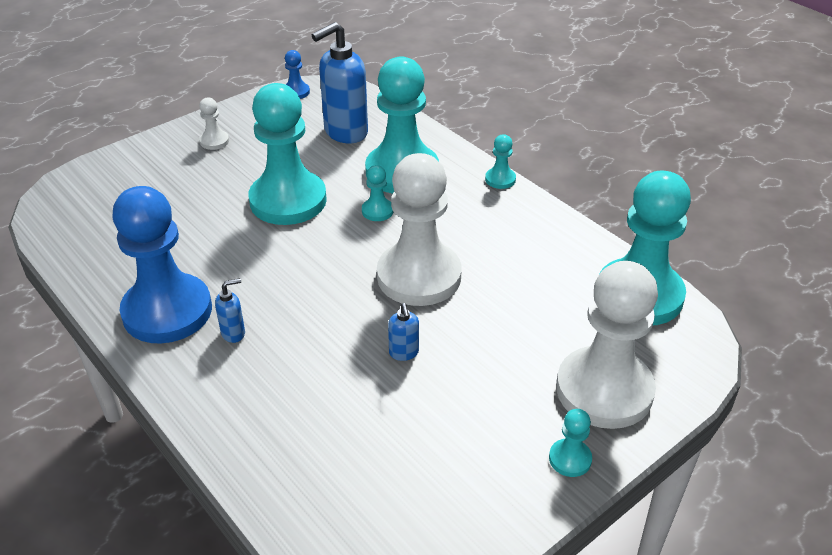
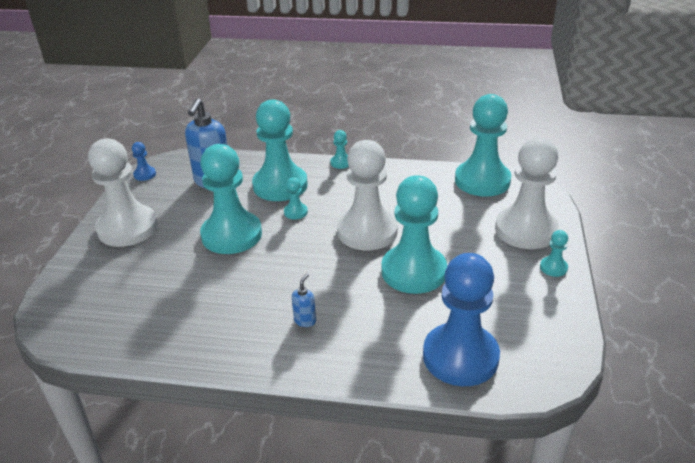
camera: 40 degrees left, 5 degrees down
blue pawn [112,186,212,343] -> blue pawn moved to [423,253,500,386]
white pawn [199,97,229,150] -> white pawn [88,138,158,247], size x2.43
blue soap dispenser [388,303,419,361] -> turquoise pawn [381,175,447,294]

